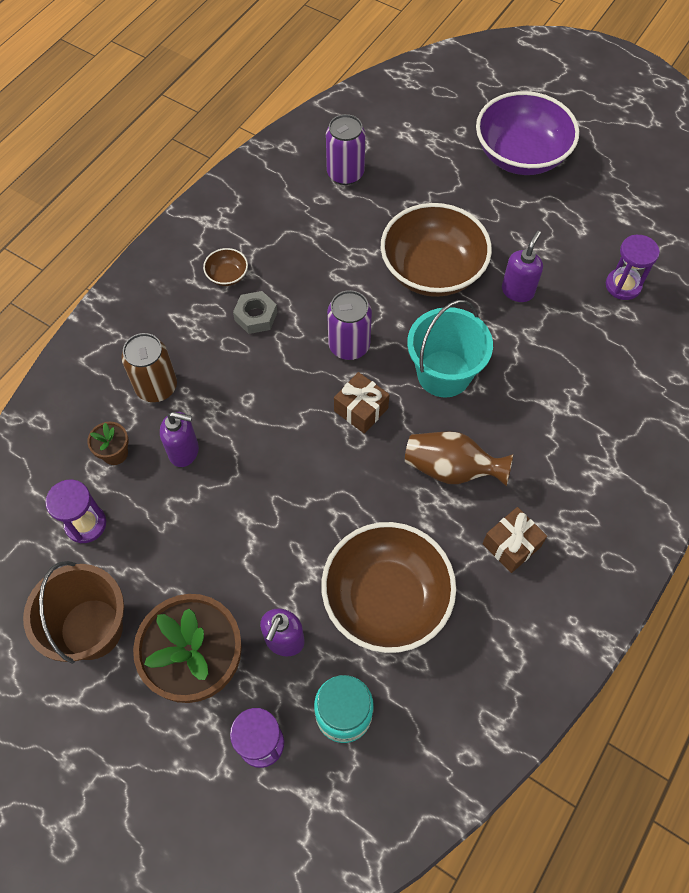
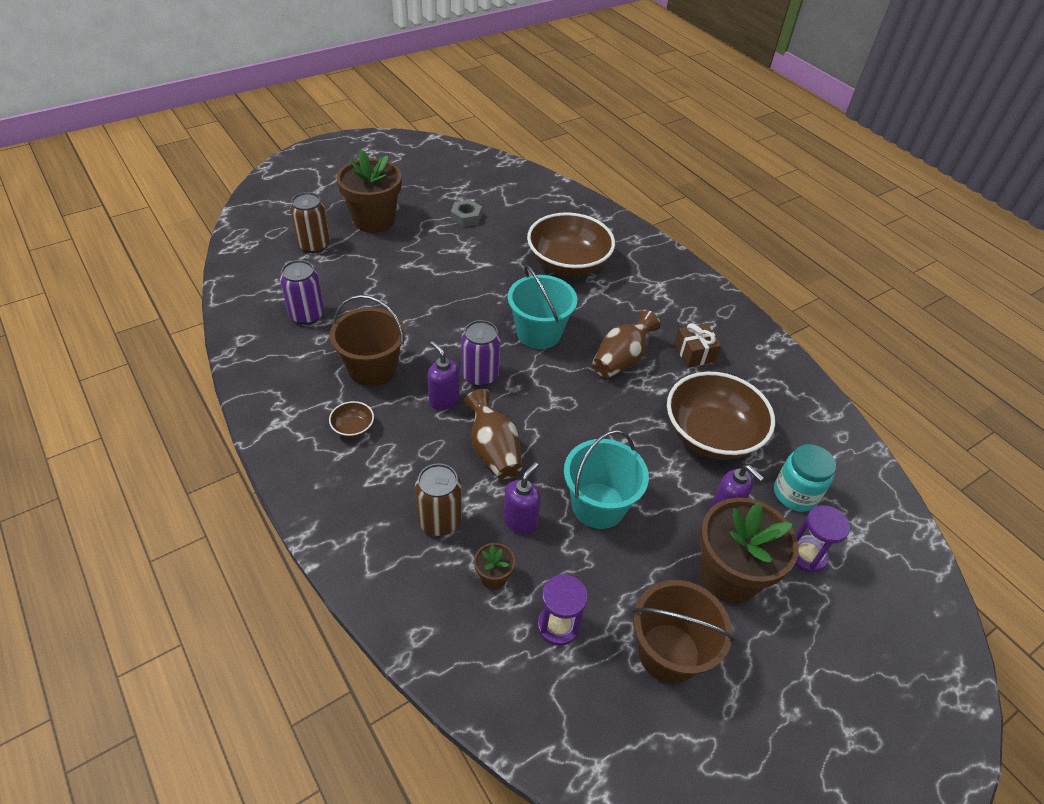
camera: 70 degrees left, 15 degrees down
grey nut [233,291,277,334] -> grey nut moved to [451,200,482,227]
brown gift [334,372,390,434] -> none
brown bowl [381,203,492,297] -> brown bowl moved to [527,212,615,276]
purple bowl [476,91,579,175] -> brown flower pot [337,150,402,233]
purple soap dispenser [502,231,543,302] -> purple soap dispenser moved to [427,341,459,410]
purple hourglass [606,235,660,300] -> none
none -> brown can [290,192,330,253]
none -> brown bucket [330,295,405,387]
none -> brown vase [464,389,522,479]
none -> turquoise bucket [564,430,649,529]

